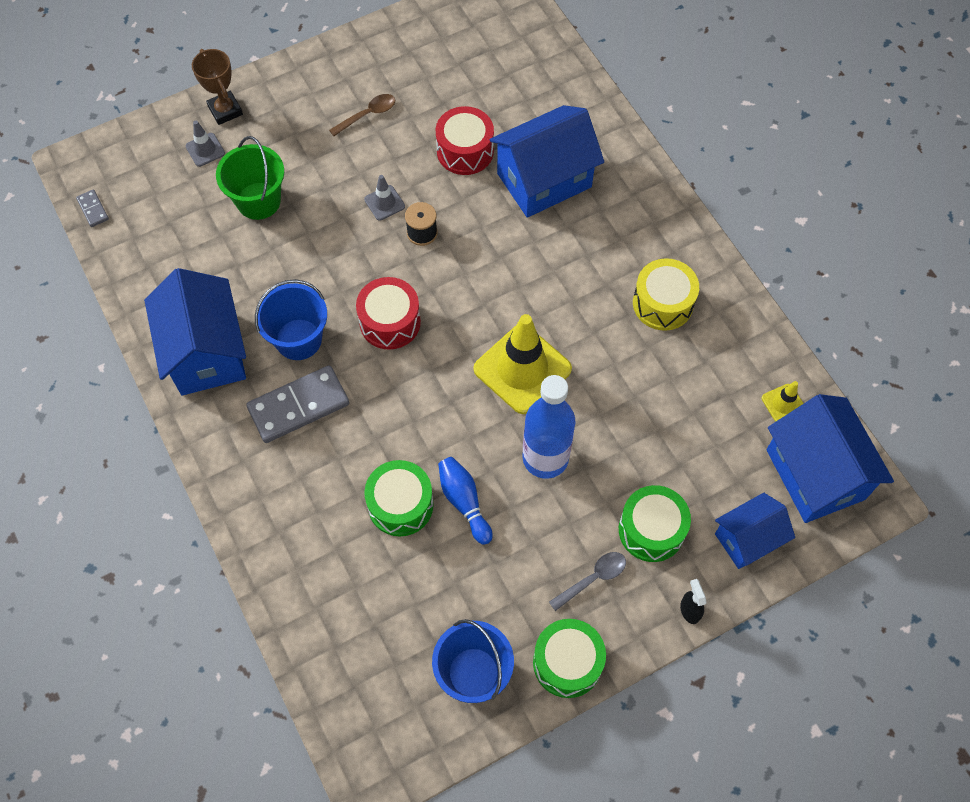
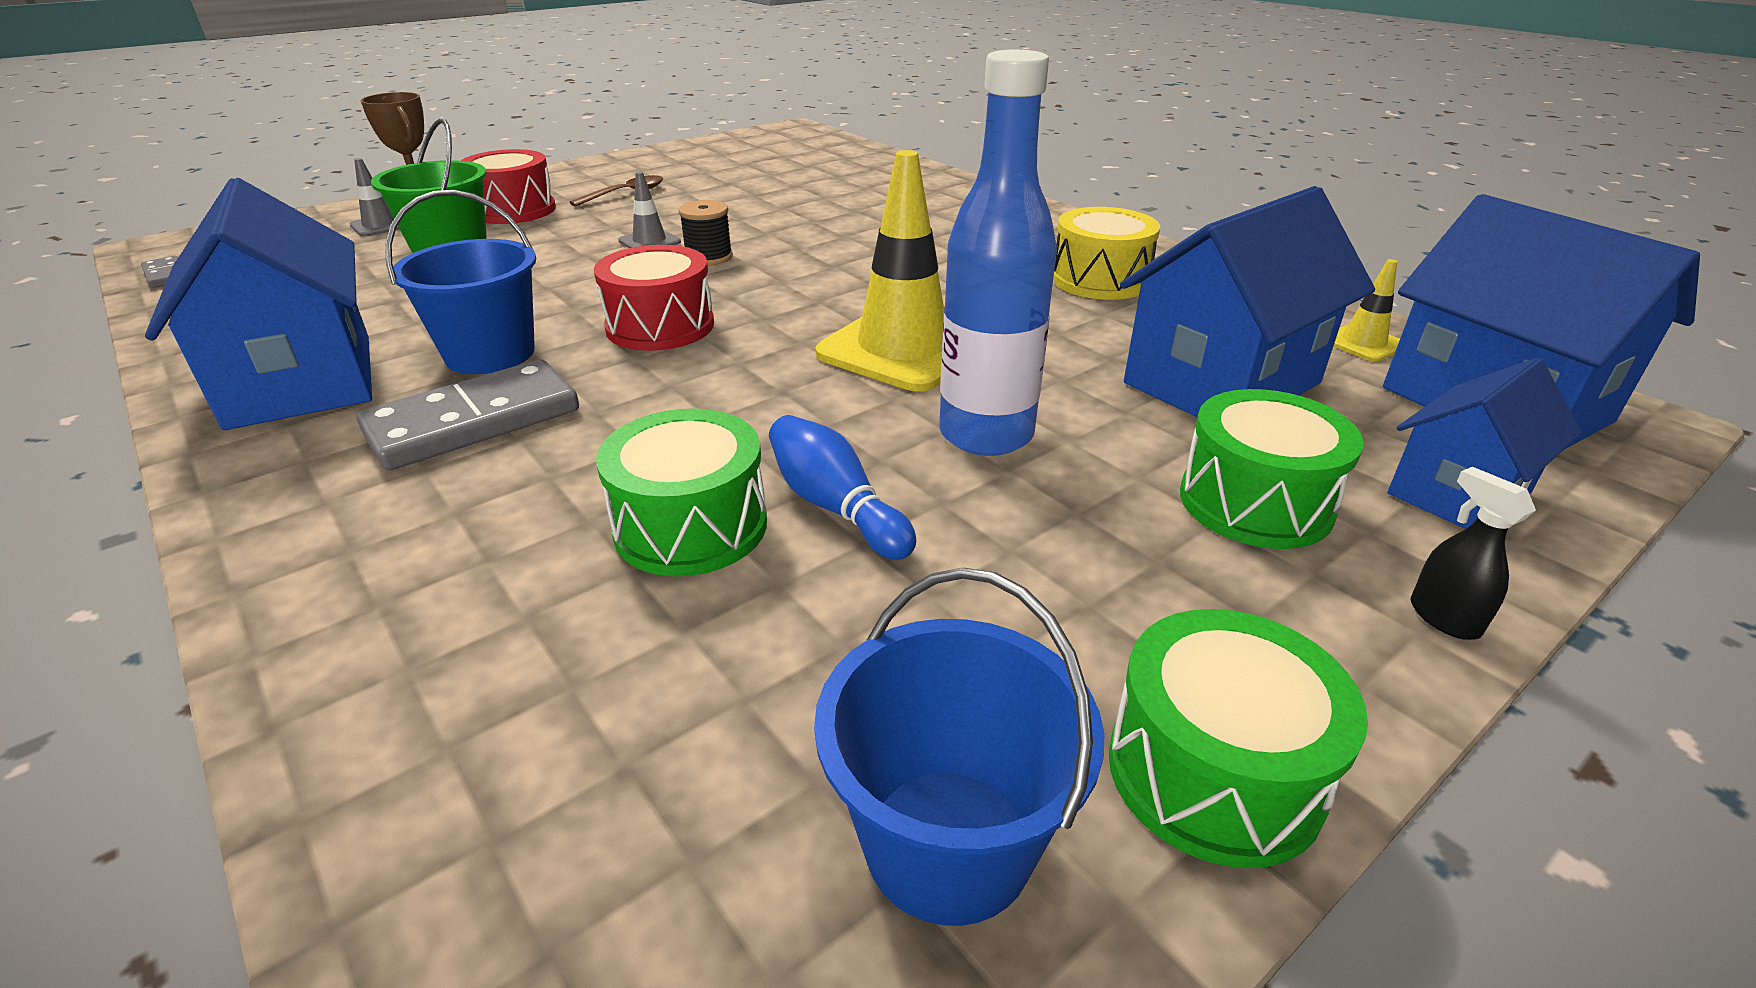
camera: 10 degrees left, 30 degrees down
red drum [436,106,494,175] -> red drum moved to [461,149,556,224]
blue house [490,105,604,218] -> blue house moved to [1120,186,1375,417]
grey spoon [549,552,626,611] -> none

